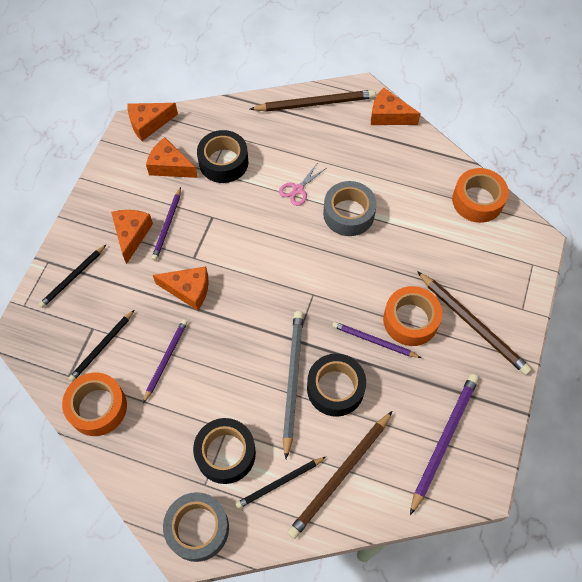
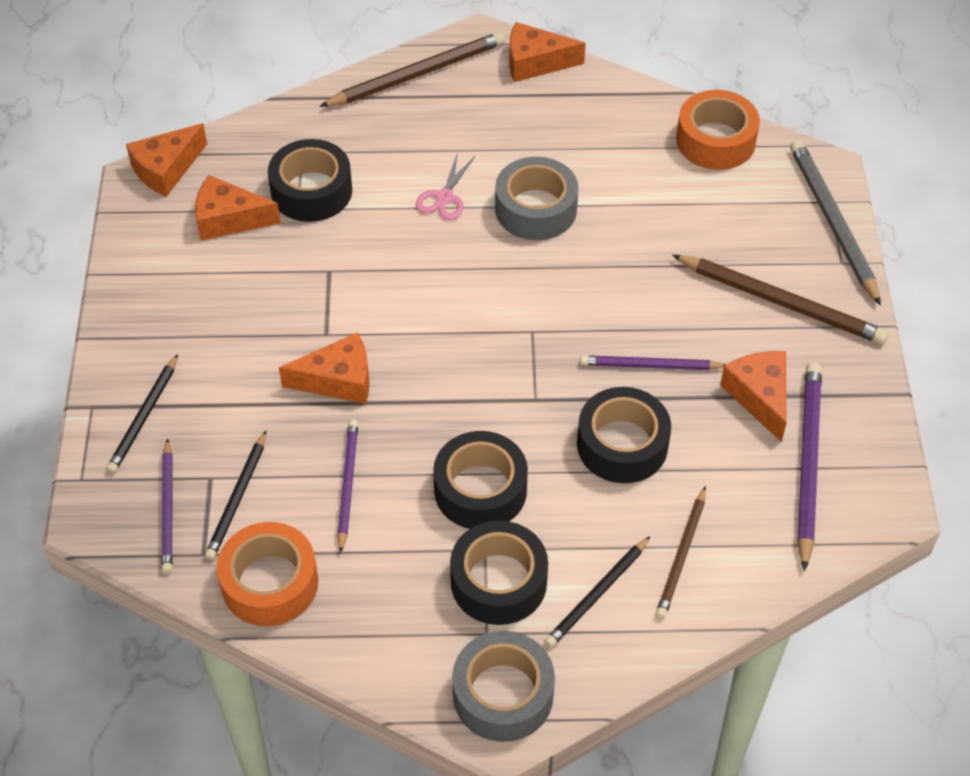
camera: 20 degrees left, 10 degrees down
orange cheese [111,210,153,264] -> orange cheese moved to [720,351,786,442]
purple pencil [152,187,181,261] -> purple pencil moved to [161,439,173,574]
grey pencil [283,311,304,459] -> grey pencil moved to [790,140,881,306]
brown pencil [287,411,392,539] -> brown pencil [656,486,706,619], size x0.63
orange tape [383,286,442,346] -> none
none -> black tape [433,431,528,529]

